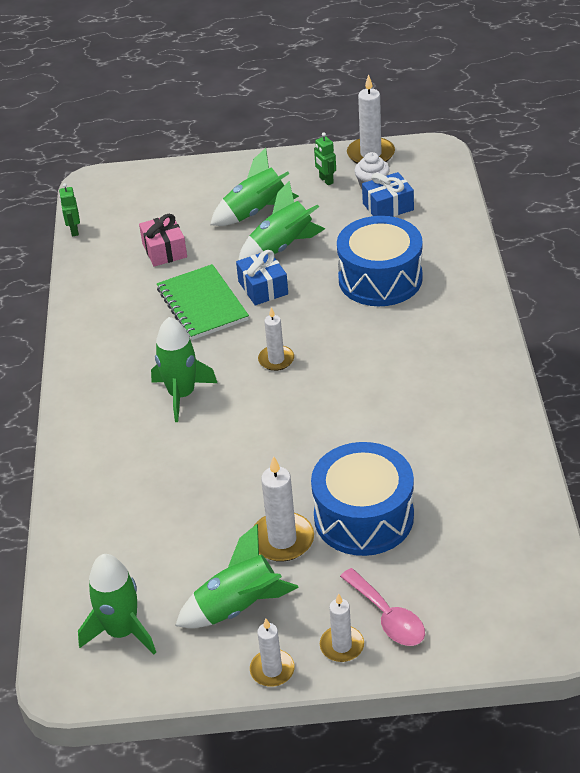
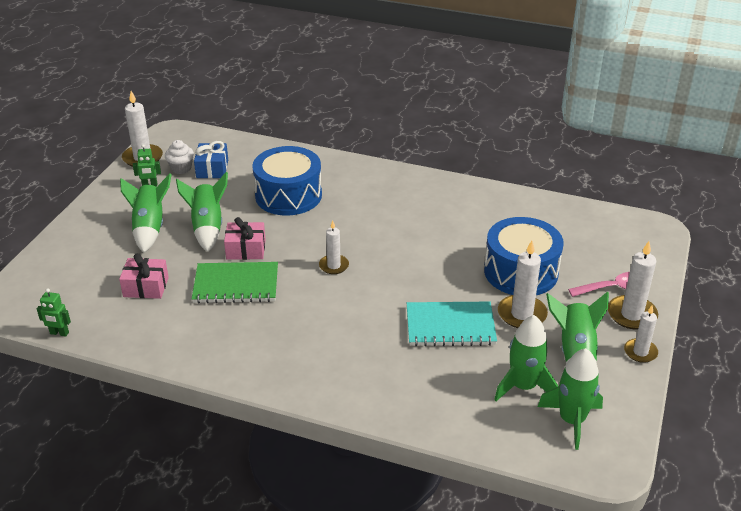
camera: 70 degrees left, 5 degrees down
green rocket [151,317,217,422] -> green rocket moved to [494,315,558,401]
blue gift [236,250,288,305] -> pink gift [224,217,266,260]
white candle [320,594,364,662] -> white candle [608,241,658,330], size x1.55
none -> turquoise notebook [407,302,497,346]

